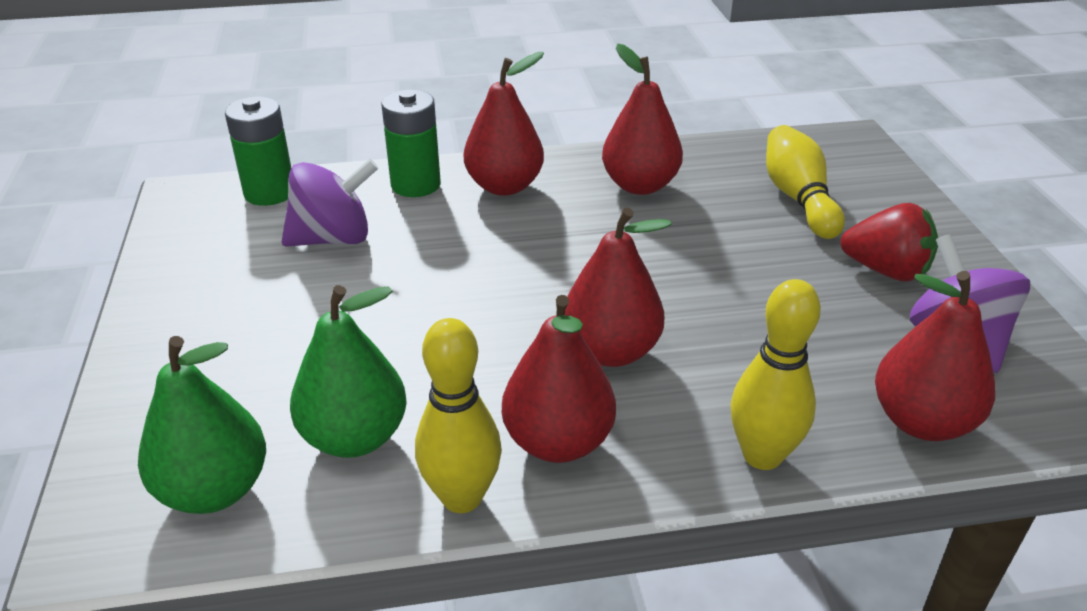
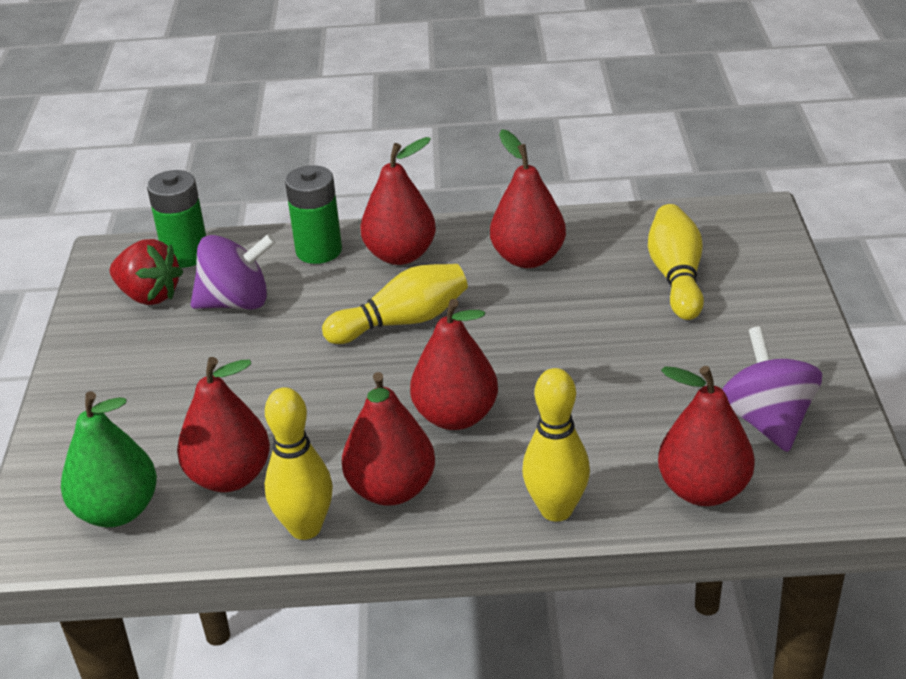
camera: 10 degrees right, 0 degrees up
green pear [290,285,407,458] -> red pear [177,357,270,492]
red strawberry [840,203,938,281] -> red strawberry moved to [110,239,183,305]
none -> yellow bowling pin [322,264,468,344]

